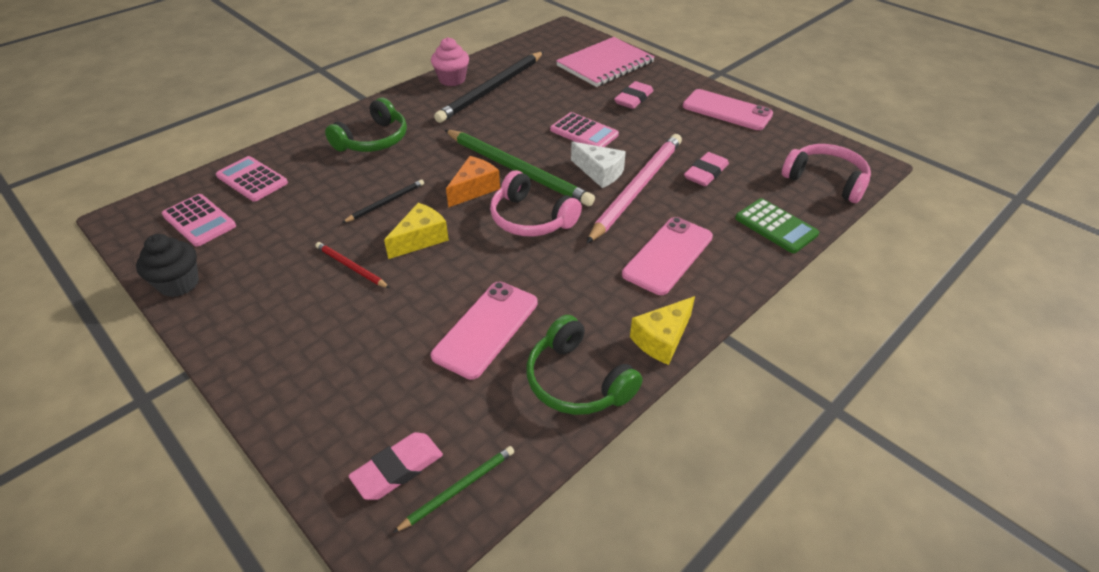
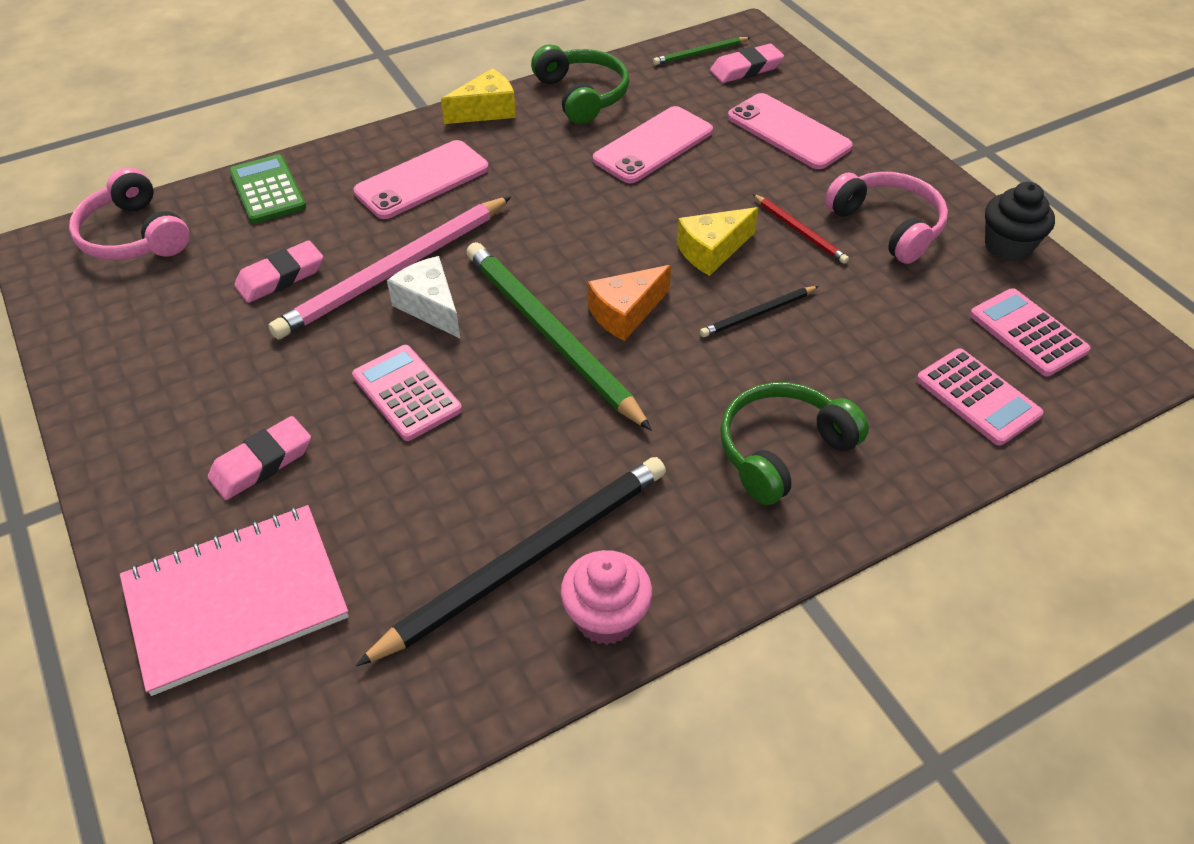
camera: 165 degrees left, 5 degrees up
pink headphones [490,170,582,236] -> pink headphones moved to [825,172,948,264]
pink phone [683,89,773,130] -> pink phone moved to [728,93,853,169]

